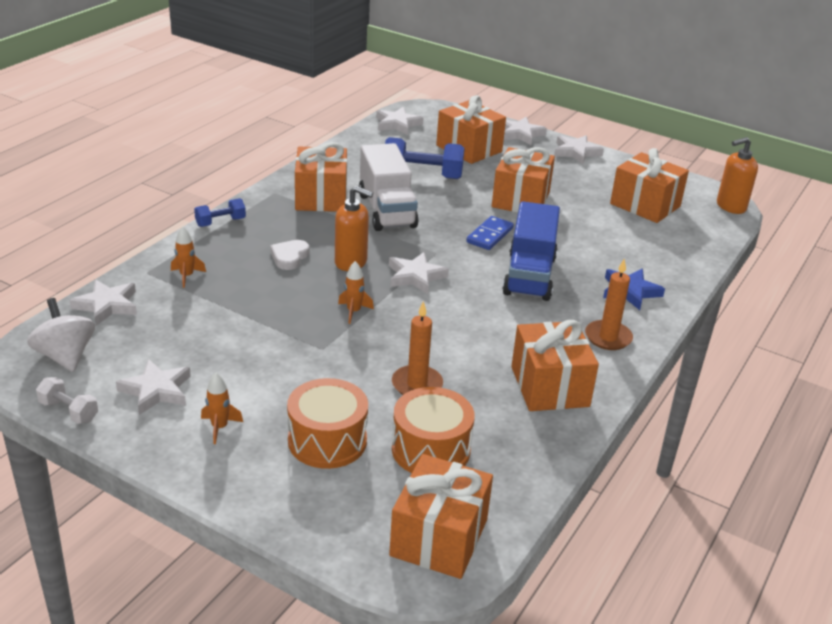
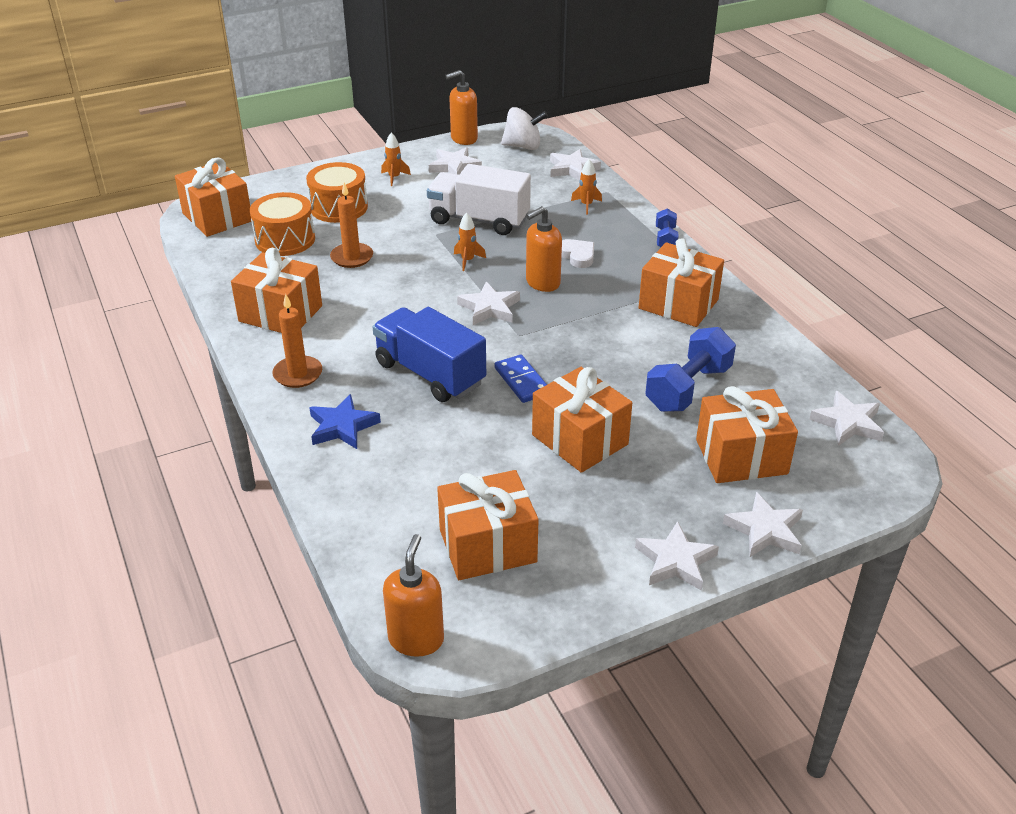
camera: 125 degrees right, 5 degrees up
white dumbbell [36,377,98,424] -> orange soap dispenser [445,70,478,145]
white truck [359,143,419,231] -> white truck moved to [427,164,531,235]

